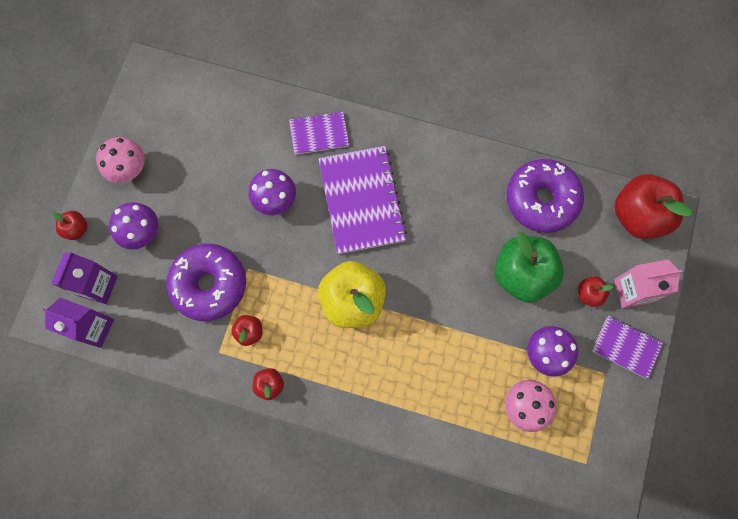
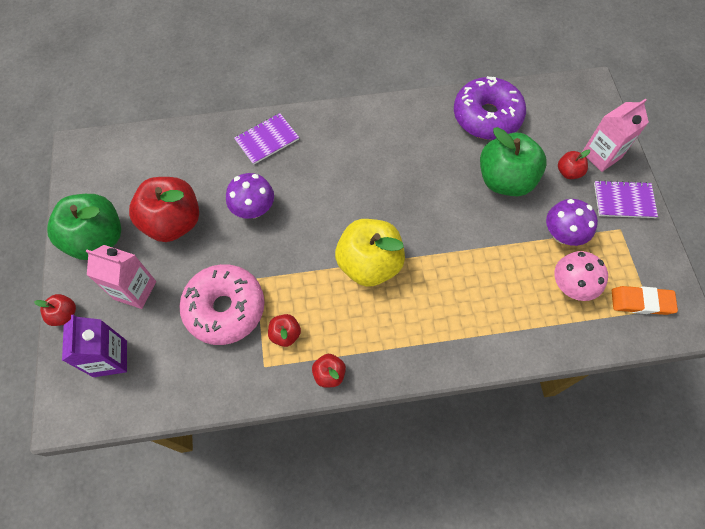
camera: 25 degrees left, 10 degrees down
purple carton [43,298,114,348] -> none
pink mushroom [96,137,145,183] -> green apple [47,194,121,260]
purple mushroom [109,202,158,250] -> pink carton [86,245,156,309]
purple donut [166,244,246,321] -> pink donut [179,264,265,345]
purple notebook [318,146,407,254] -> none
red apple [614,174,693,239] -> red apple moved to [129,177,199,242]
none -> orange eraser [612,286,678,315]

